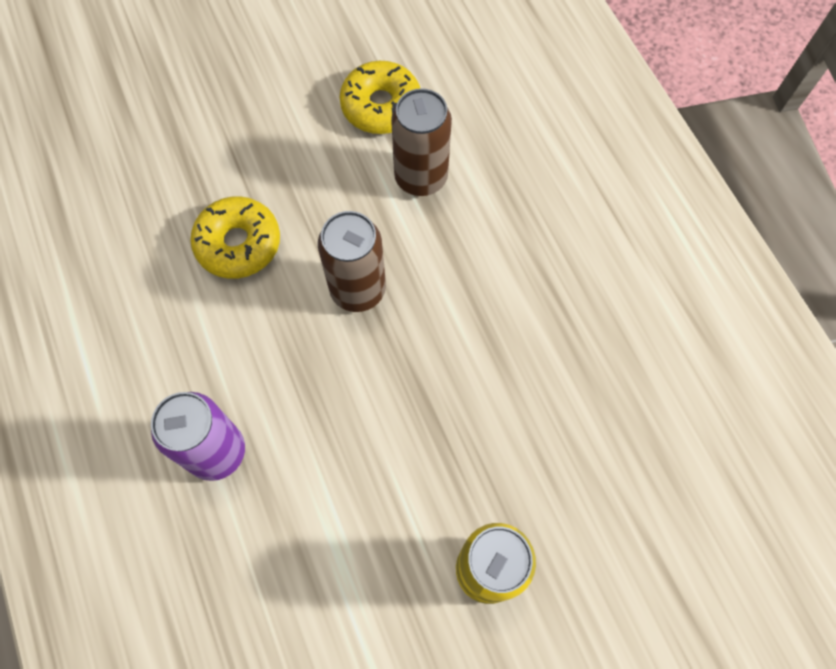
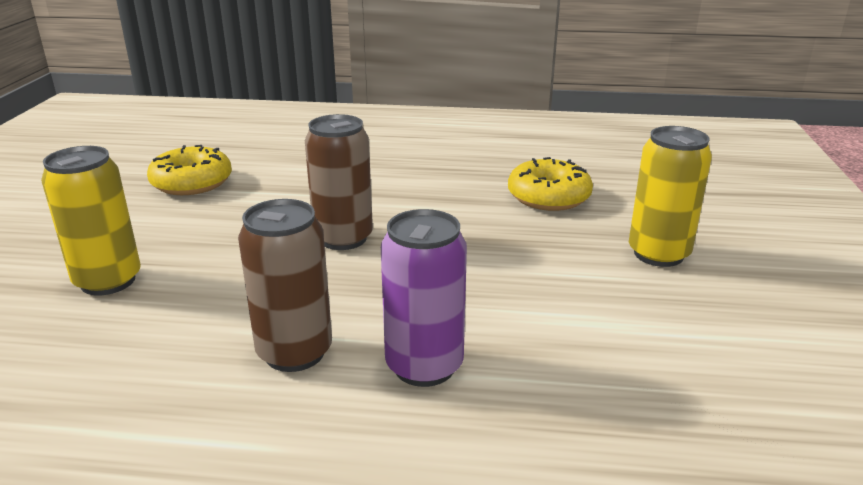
camera: 60 degrees left, 40 degrees down
yellow donut [190,196,280,279] -> yellow donut moved to [508,157,593,211]
brown can [391,88,452,196] -> brown can moved to [238,199,332,372]
none -> yellow can [41,146,141,296]

